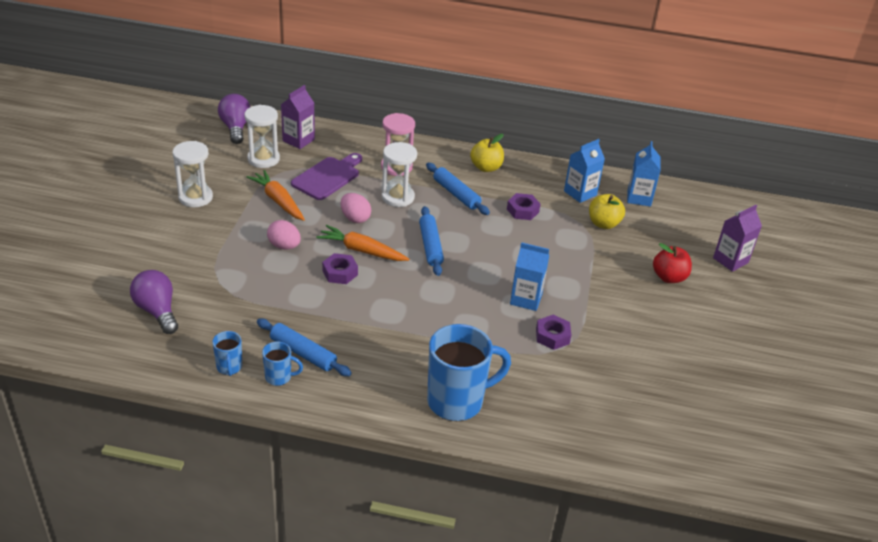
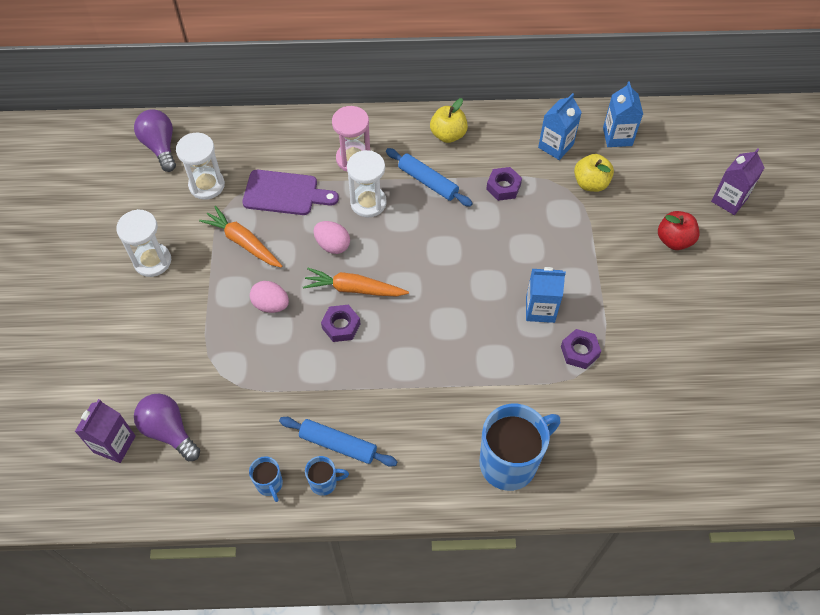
camera: 10 degrees left, 20 degrees up
purple carton [281,85,315,149] -> purple carton moved to [75,399,136,463]
purple cutting board [291,153,362,200] -> purple cutting board turned 75 degrees clockwise [242,170,339,215]
blue rolling pin [419,206,444,276] -> none

